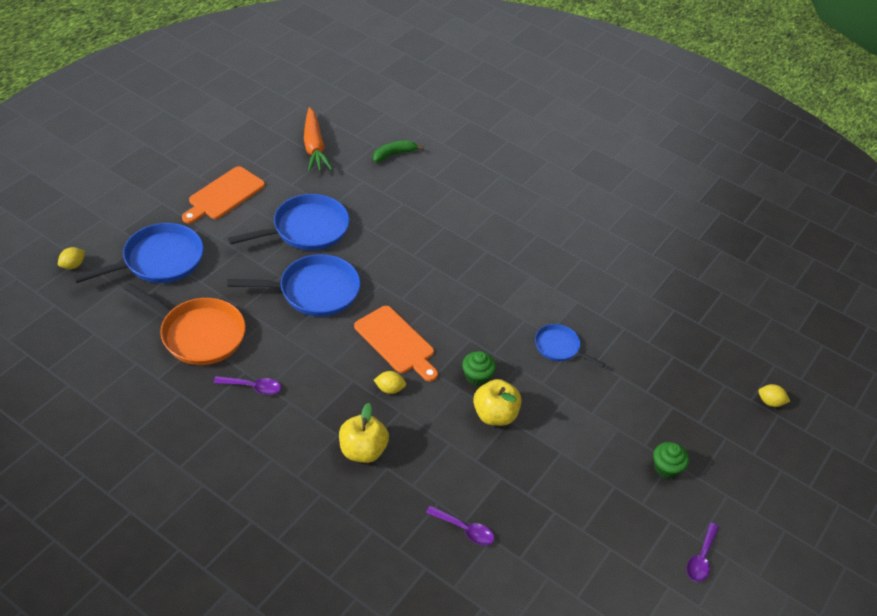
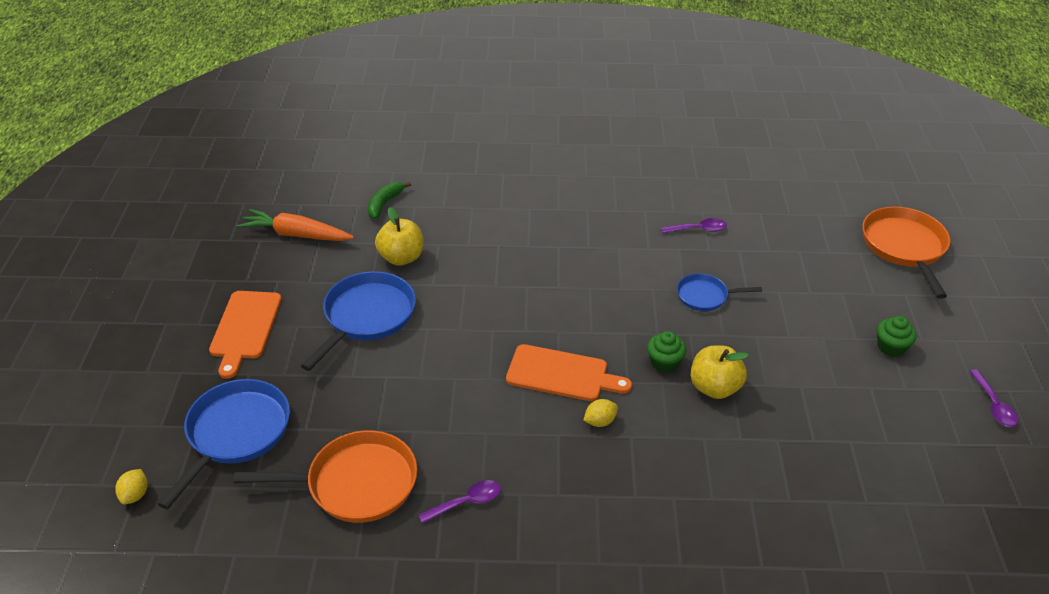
camera: 30 degrees left, 5 degrees down
blue pan [227,254,360,317] -> none
orange carrot [304,107,332,172] -> orange carrot turned 150 degrees clockwise [238,209,354,241]
yellow apple [339,403,389,463] -> yellow apple moved to [375,207,424,265]
purple spoon [426,506,494,545] -> purple spoon moved to [661,218,727,233]
yellow lemon [758,384,790,407] -> orange pan [862,207,950,299]

